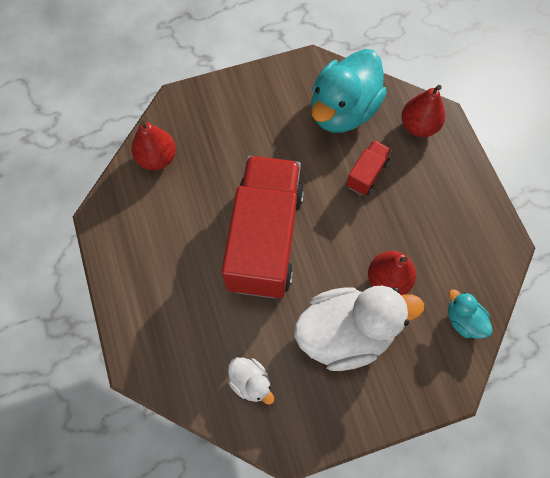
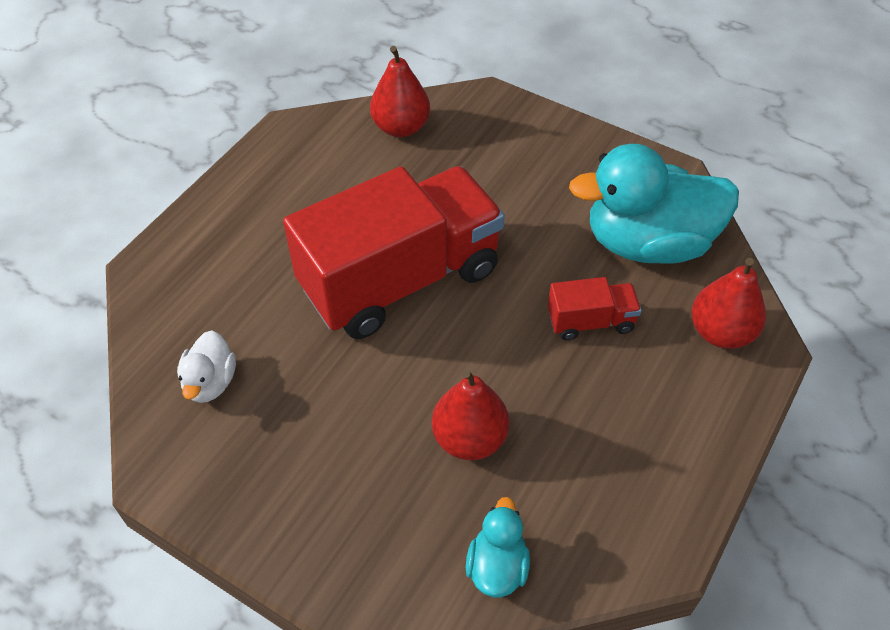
camera: 50 degrees right, 15 degrees down
white duck [294,286,424,371] -> none

